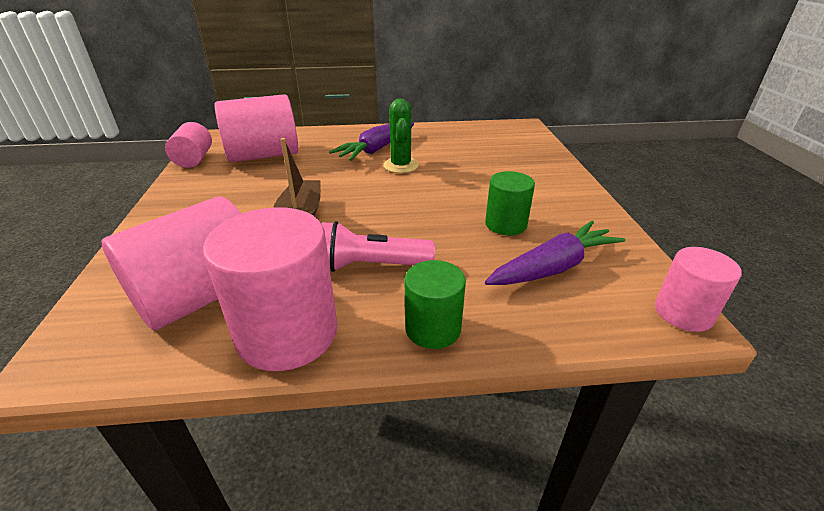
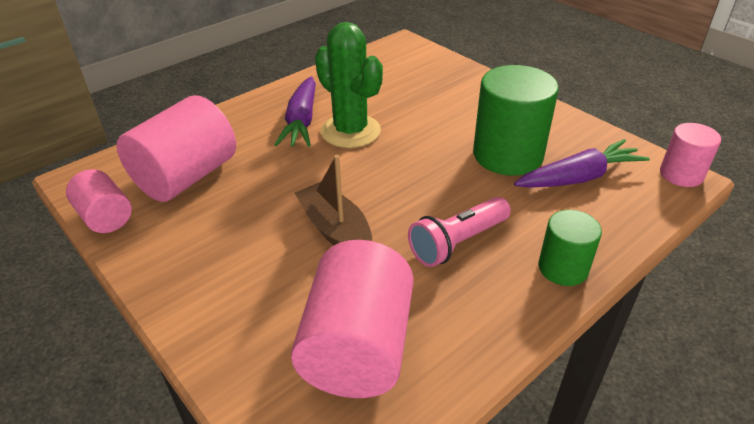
camera: 35 degrees left, 5 degrees up
pink cylinder [203,207,338,371] -> none
green cactus [383,98,419,173] -> green cactus [315,22,383,148], size x1.52
green cylinder [485,171,535,235] -> green cylinder [473,65,559,176], size x1.76
purple carrot [485,221,625,285] -> purple carrot turned 45 degrees clockwise [514,139,650,188]

